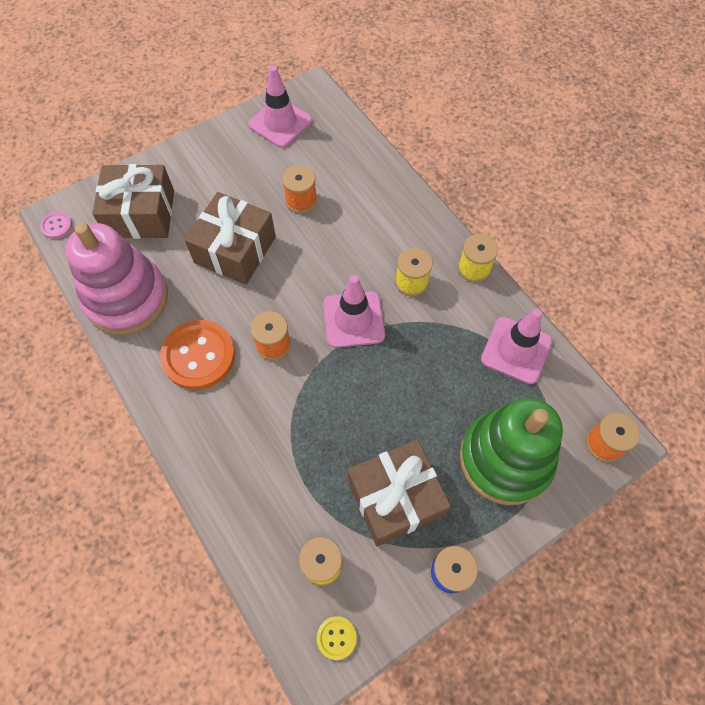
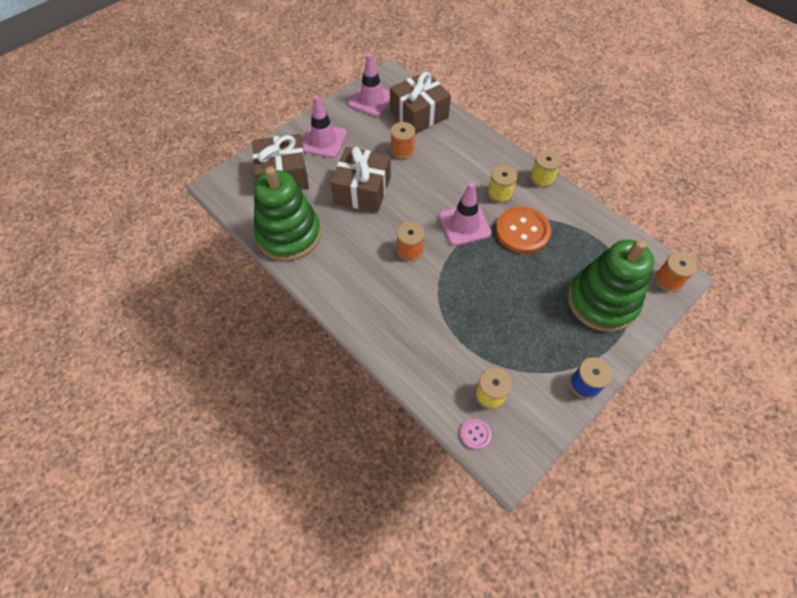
camera: 10 degrees left, 5 degrees down
pink button [40,212,72,239] -> pink button moved to [461,419,491,450]
pink stacking toy [65,223,168,335] -> green stacking toy [254,166,321,261]
orange button [160,320,235,390] -> orange button moved to [496,206,551,254]
yellow button [317,616,357,660] -> none
brown gift [348,439,451,546] -> brown gift moved to [390,71,451,134]
pink traffic cone [481,309,552,384] -> pink traffic cone moved to [302,95,347,158]

